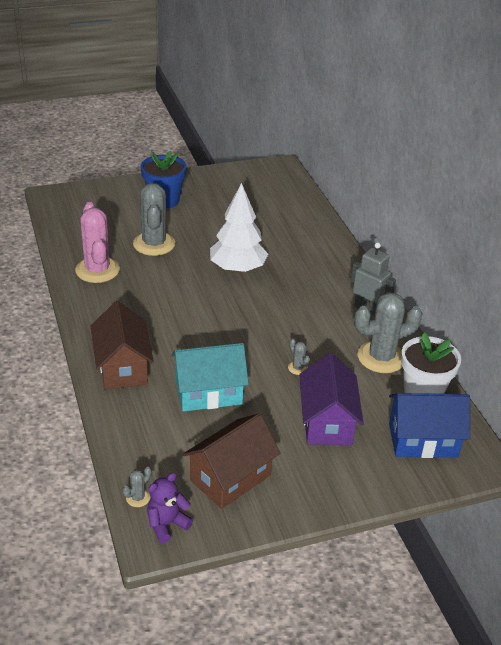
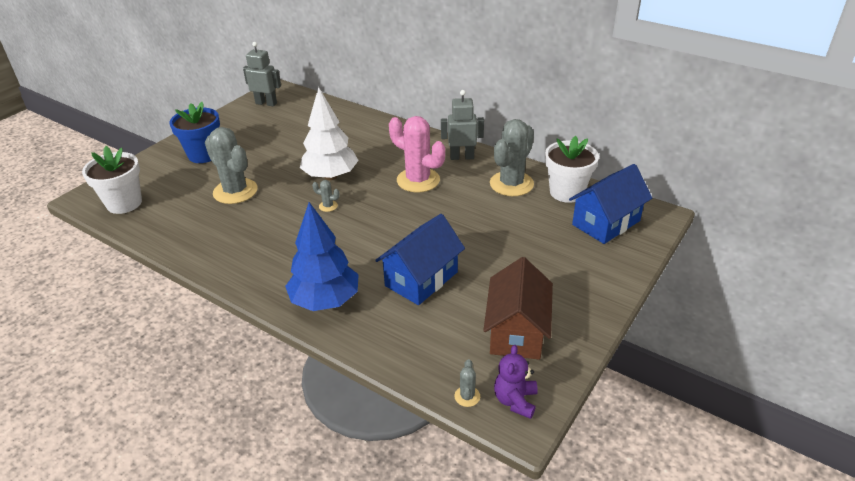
camera: 35 degrees left, 0 degrees up
pink cactus [75,202,120,283] -> pink cactus moved to [389,116,445,193]
brown house [91,301,154,390] -> blue tree [285,202,359,311]
turquoise house [171,343,249,412] -> blue house [375,214,465,305]
grey cactus [288,339,310,375] -> grey cactus moved to [312,180,340,212]
purple house [299,353,364,445] -> none
none -> white flower pot [82,146,142,214]
none -> grey robot [243,42,281,106]

